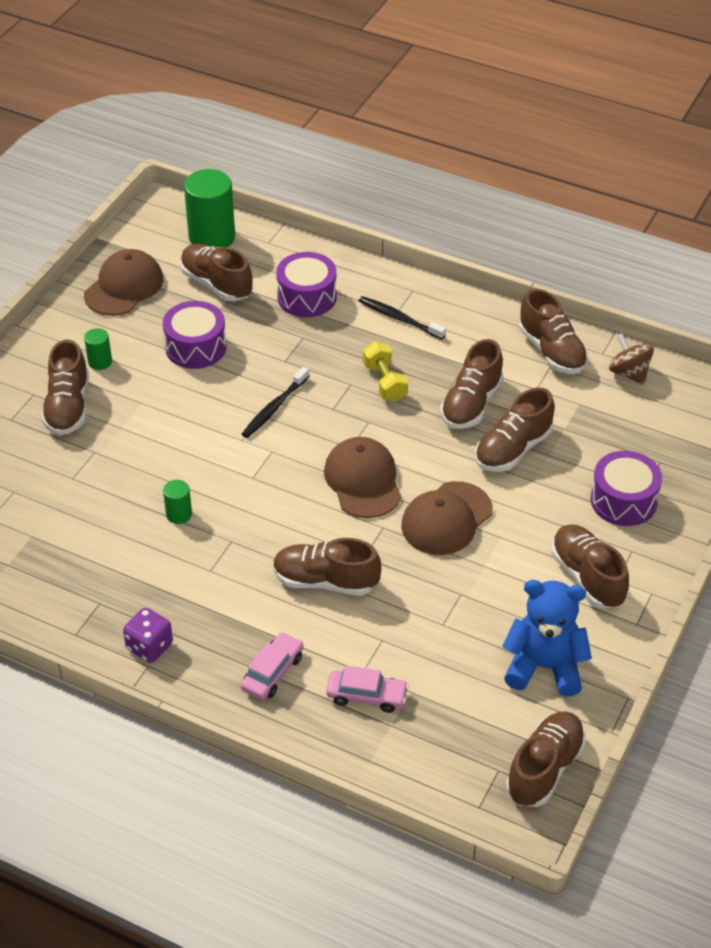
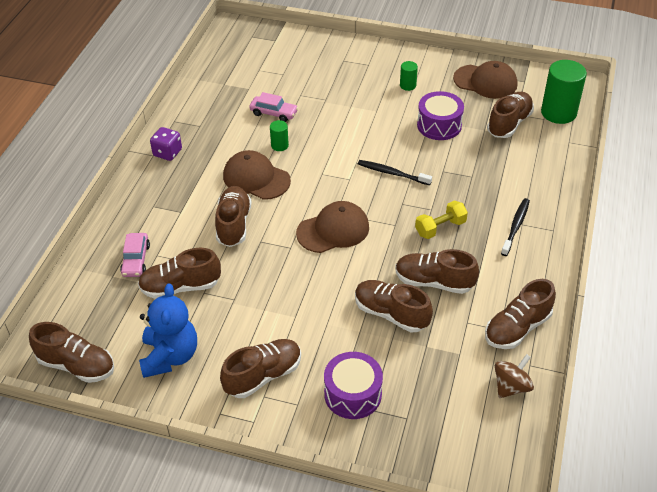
camera: 80 degrees right, 0 degrees up
brown shoe [41,339,89,435] -> brown shoe moved to [138,248,221,299]
pink car [241,632,303,700] -> pink car moved to [249,92,298,122]
purple drum [276,252,337,317] -> none
brown cap [401,481,493,555] -> brown cap moved to [223,150,291,200]

